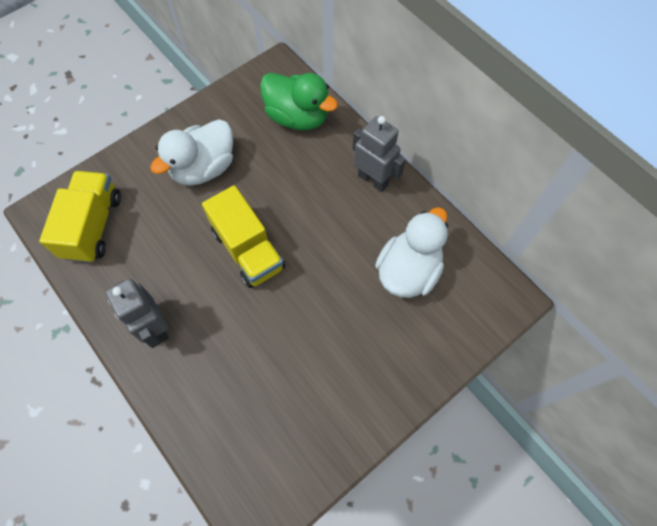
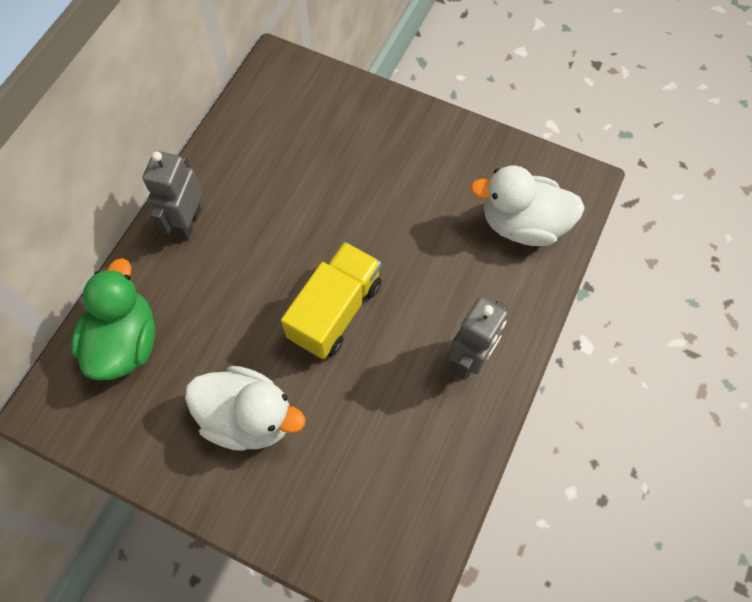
camera: 115 degrees left, 0 degrees up
yellow truck [39,171,121,263] -> none
white duck [375,207,448,298] -> white duck moved to [470,166,585,246]

